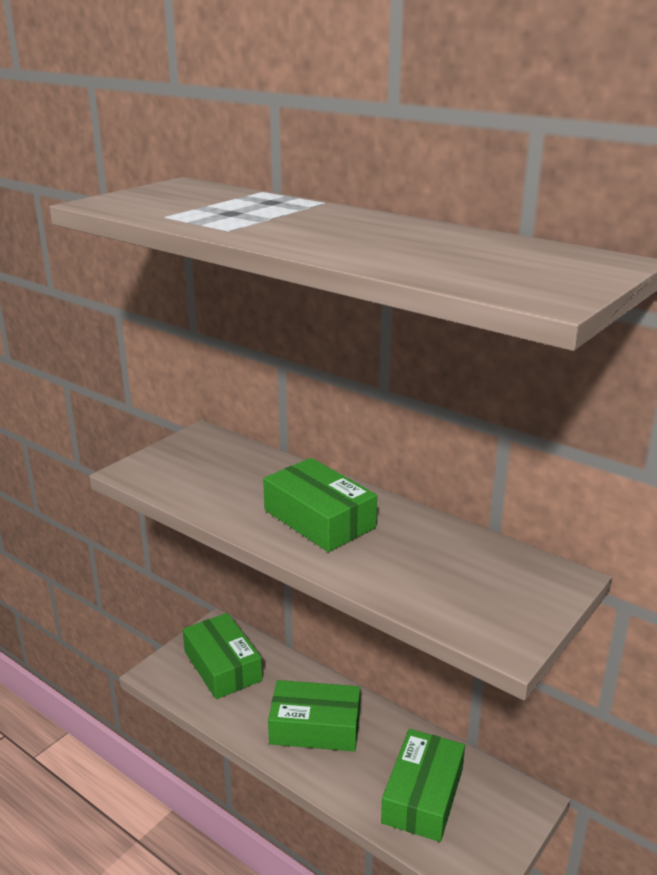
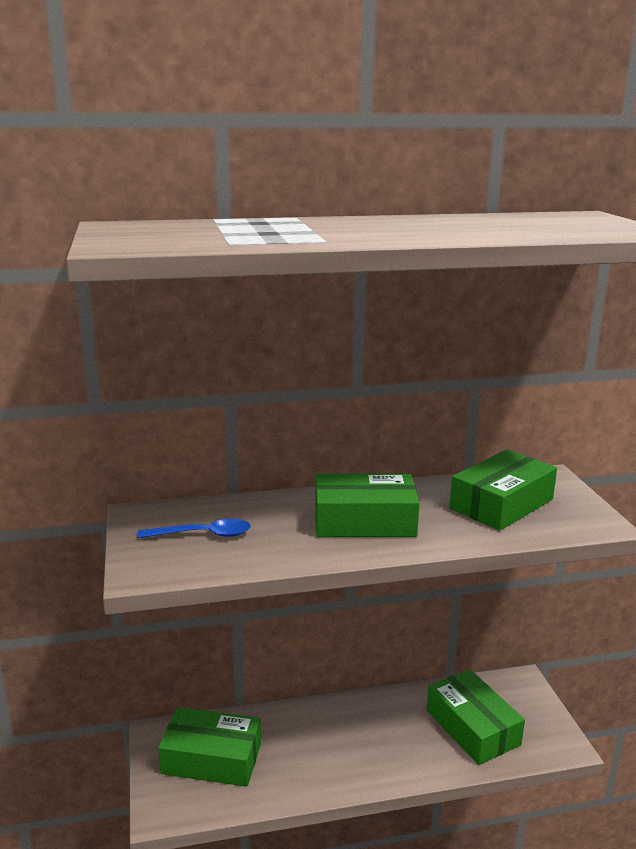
camera: 50 degrees left, 5 degrees down
green box [268,680,360,752] -> green box moved to [450,449,557,531]
none -> blue spoon [137,519,251,538]

